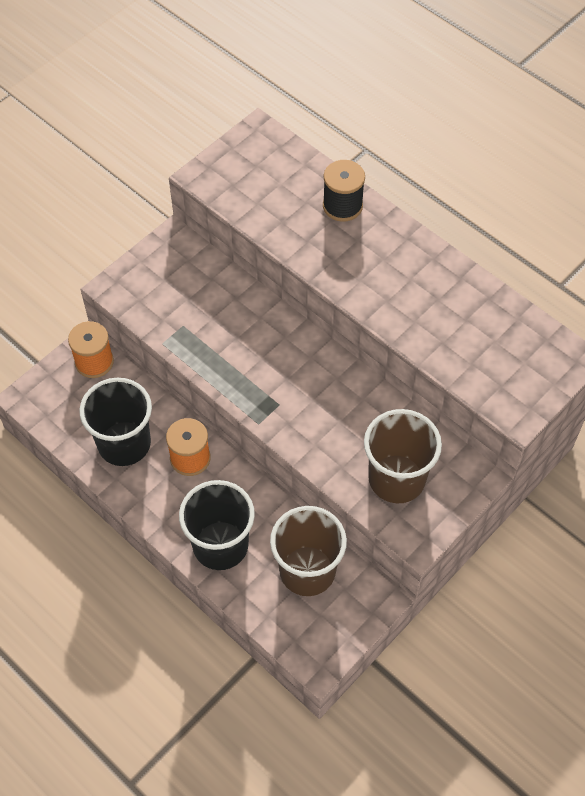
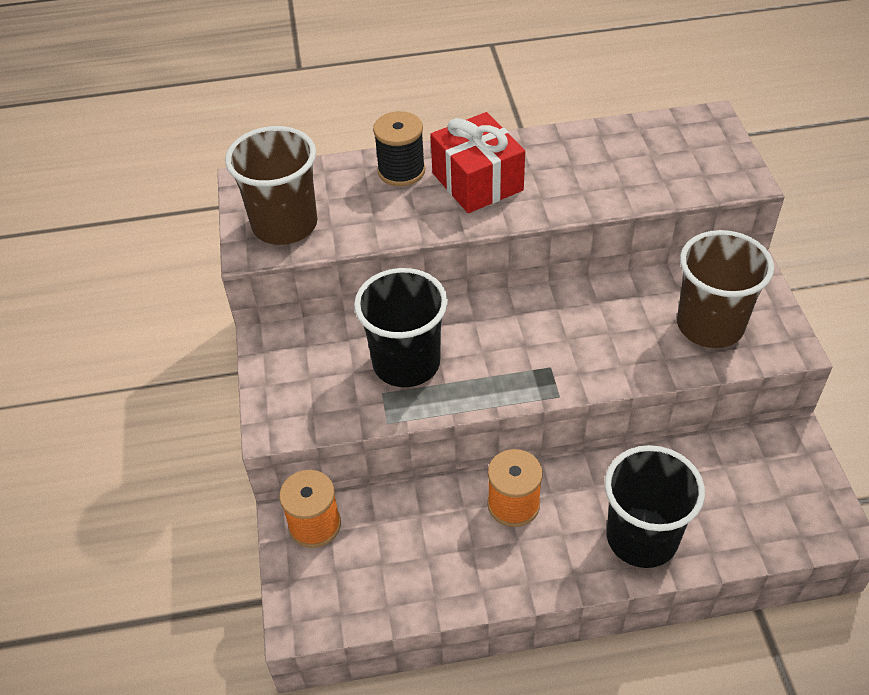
camera: 50 degrees left, 10 degrees down
black cup [79,378,152,466] -> black cup moved to [354,268,448,387]
brown cup [270,506,347,596] -> brown cup moved to [225,126,317,245]
none -> red gift [430,112,525,213]

